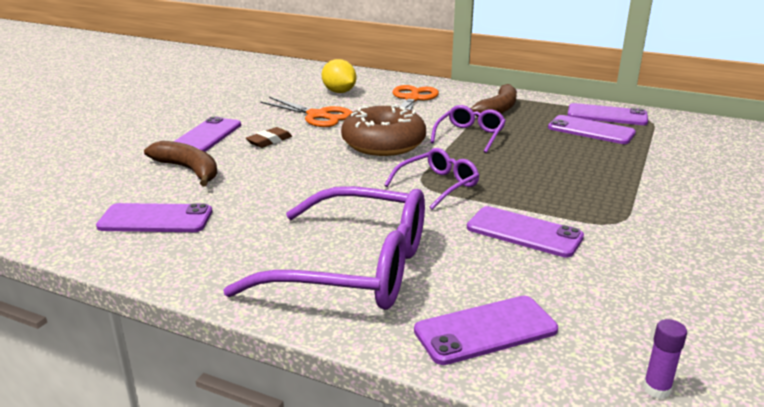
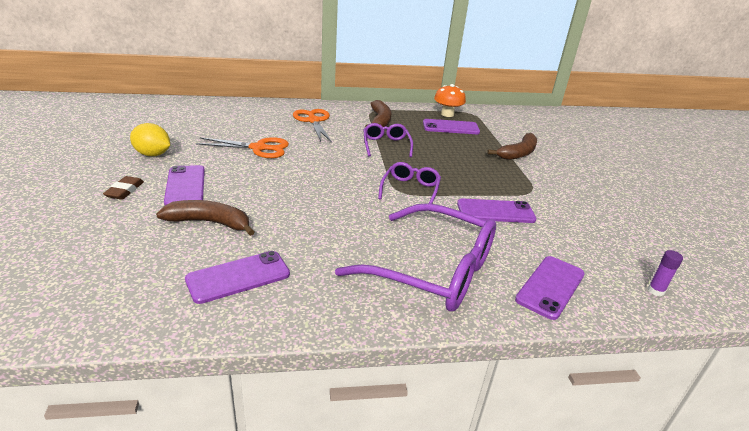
camera: 35 degrees left, 5 degrees up
purple glasses [223,186,425,310] -> purple glasses turned 45 degrees clockwise [335,203,496,312]
brown eraser [246,127,292,148] -> brown eraser moved to [103,176,144,200]
yellow lemon [322,59,357,93] -> yellow lemon moved to [130,123,170,156]
brown donut [341,104,426,156] -> none
purple phone [567,103,648,125] -> orange mushroom [434,84,466,117]
none -> brown banana [488,133,537,160]

